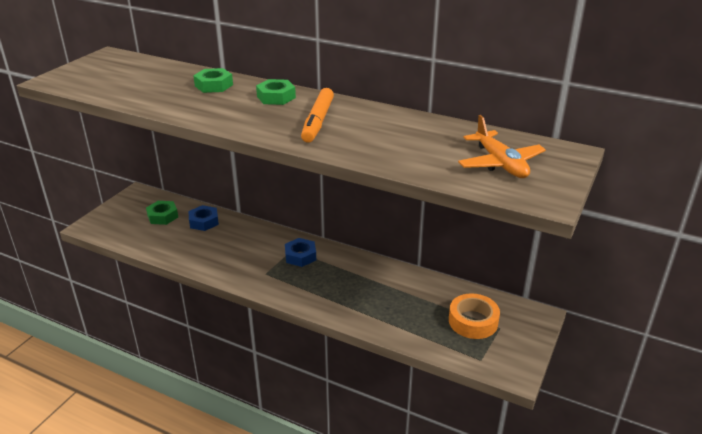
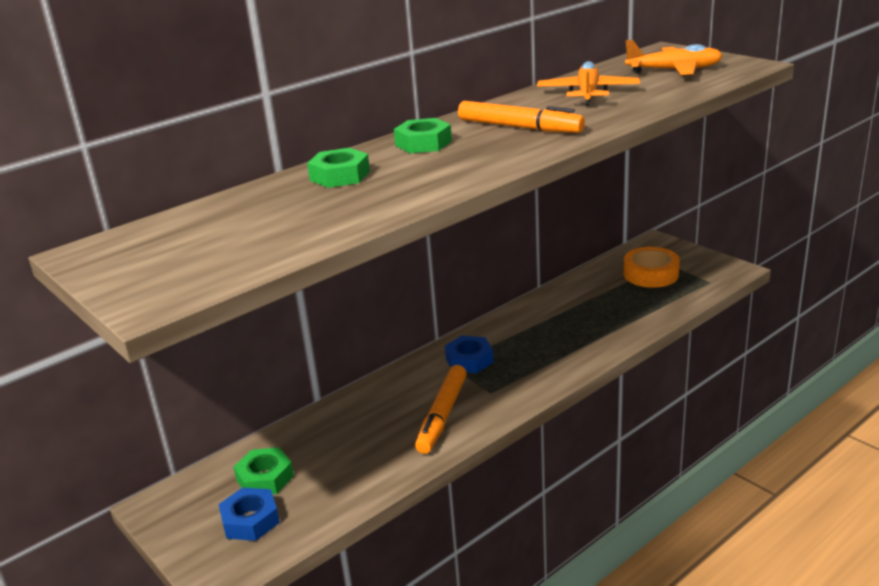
camera: 65 degrees left, 5 degrees down
blue nut [188,205,219,231] -> blue nut moved to [218,487,280,541]
none -> orange marker [415,365,467,454]
none -> orange plane [537,61,640,106]

